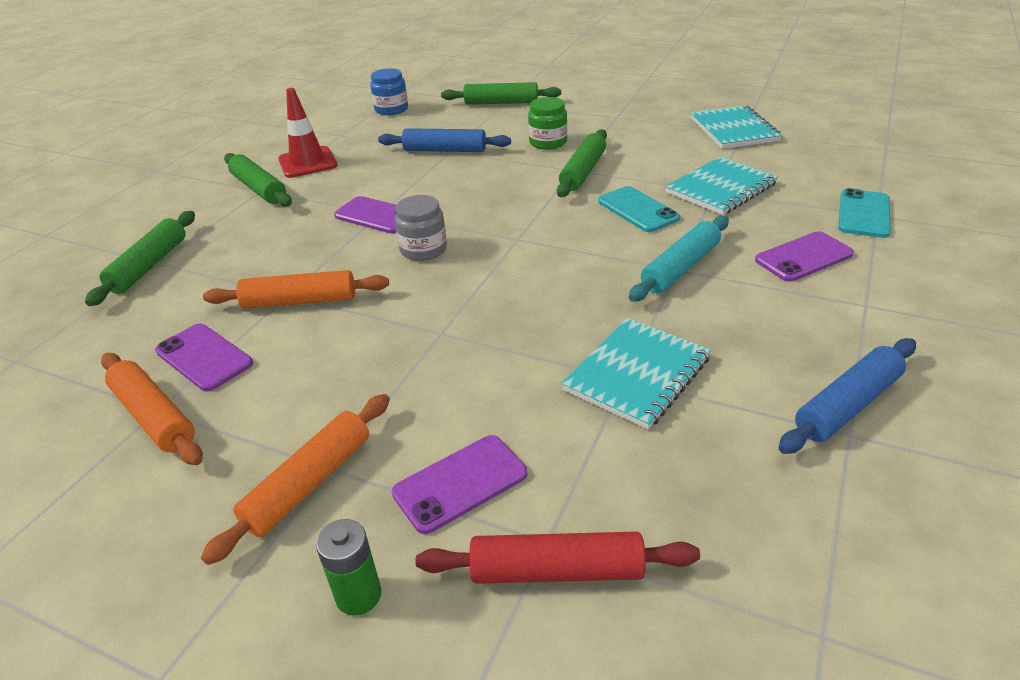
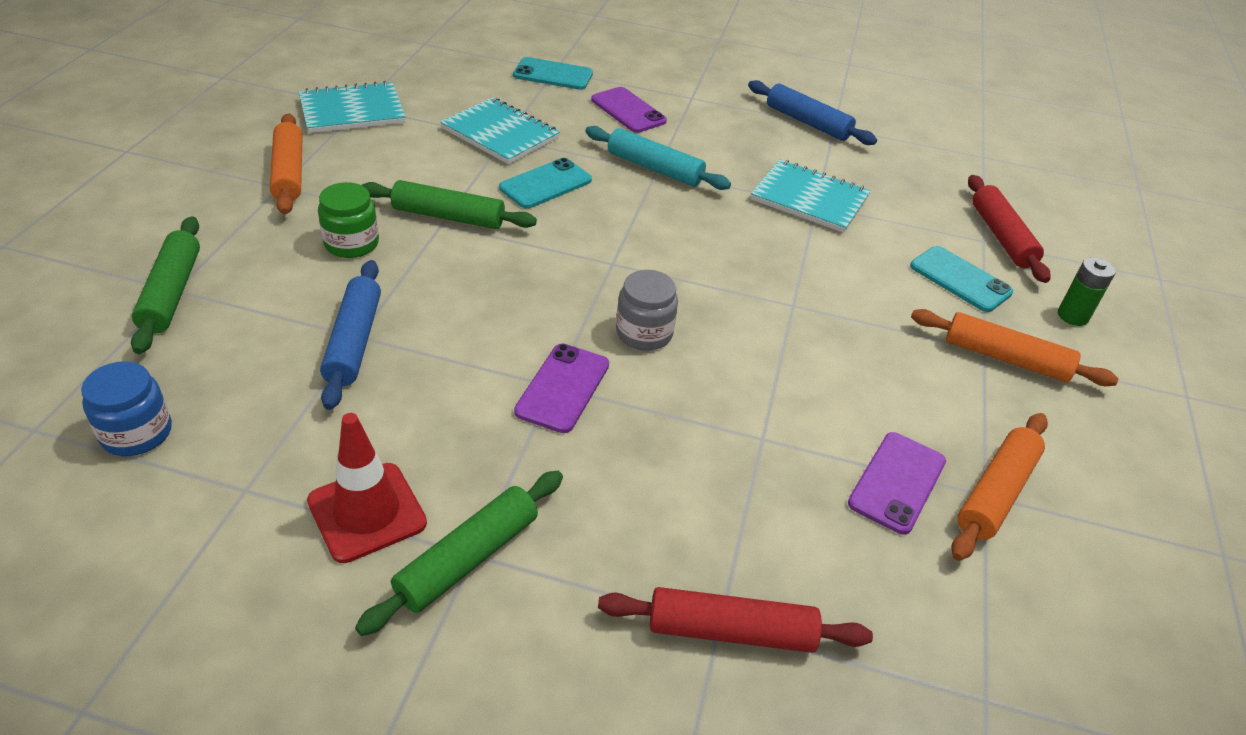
camera: 105 degrees left, 5 degrees up
green rolling pin [85,211,195,306] -> red rolling pin [598,587,873,653]
orange rolling pin [203,270,389,309] -> orange rolling pin moved to [270,113,302,214]
purple phone [392,435,527,534] -> turquoise phone [910,246,1013,312]

